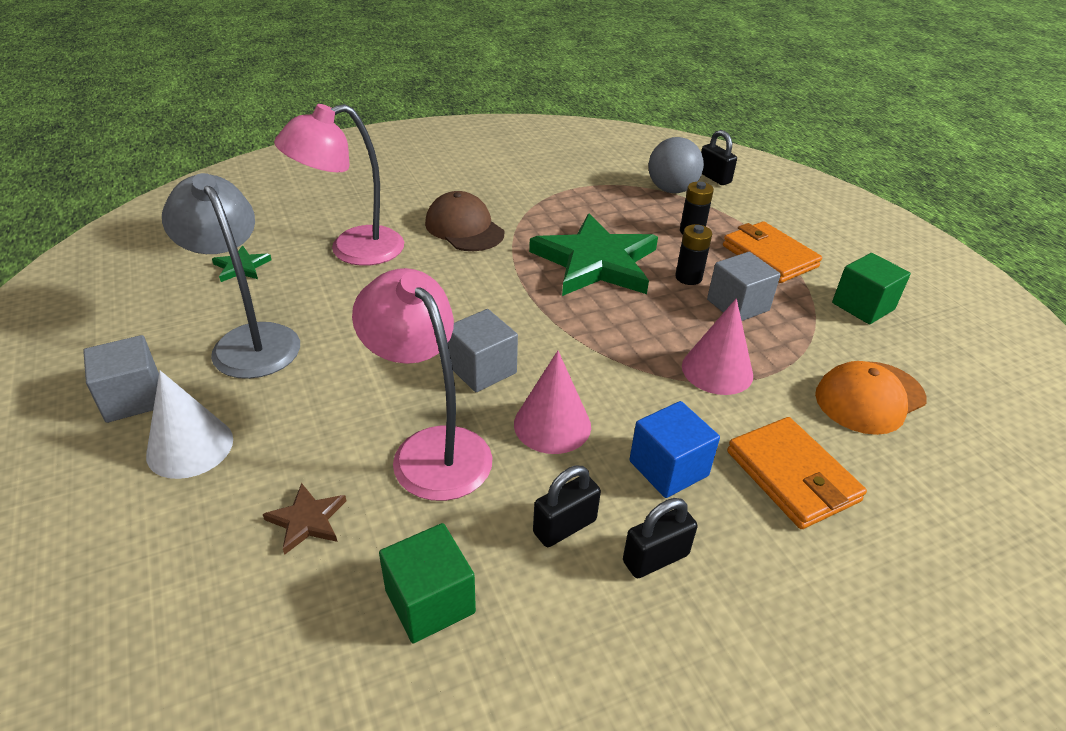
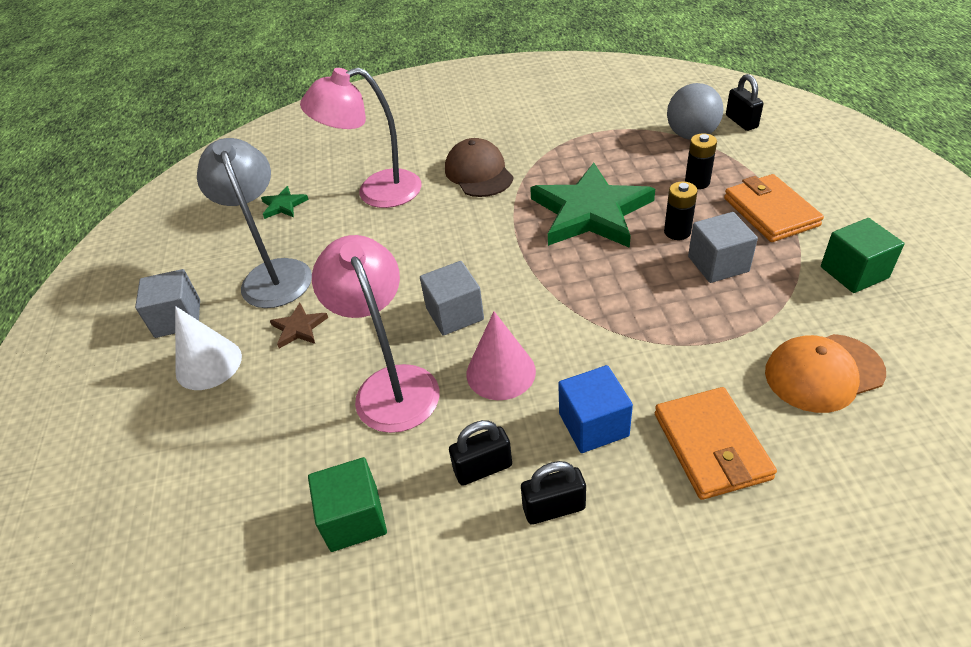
camera: 20 degrees right, 5 degrees up
brown star [263,483,346,555] -> brown star moved to [270,303,328,349]
pink cone [682,298,753,395] -> none

